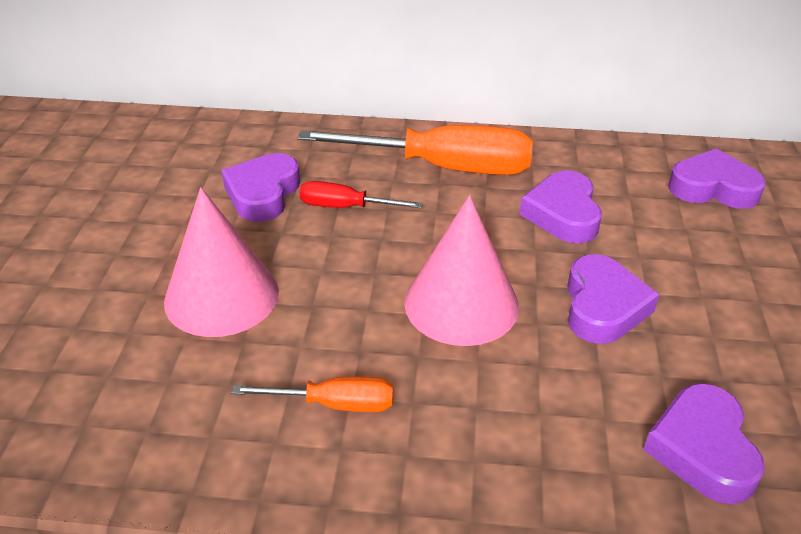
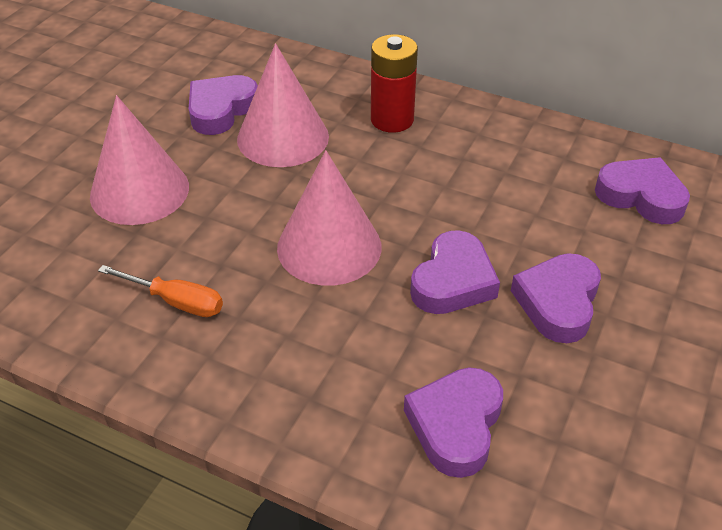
camera: 20 degrees right, 5 degrees up
orange screwdriver [298,125,533,175] -> red battery [371,34,418,133]
red screwdriver [299,181,423,208] -> pink cone [237,43,329,167]
purple heart [519,170,602,243] -> purple heart moved to [511,253,601,343]

